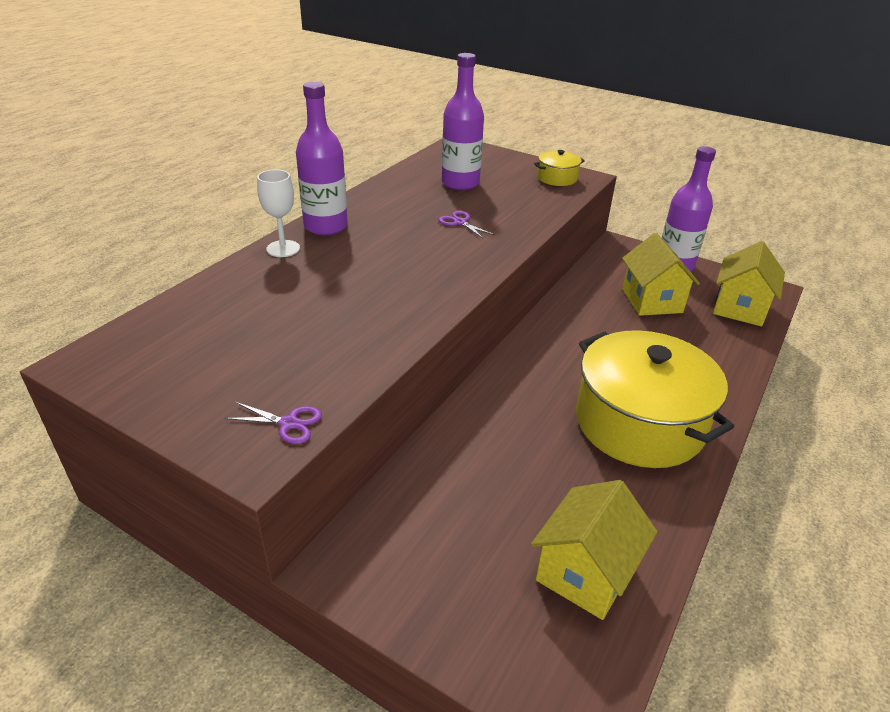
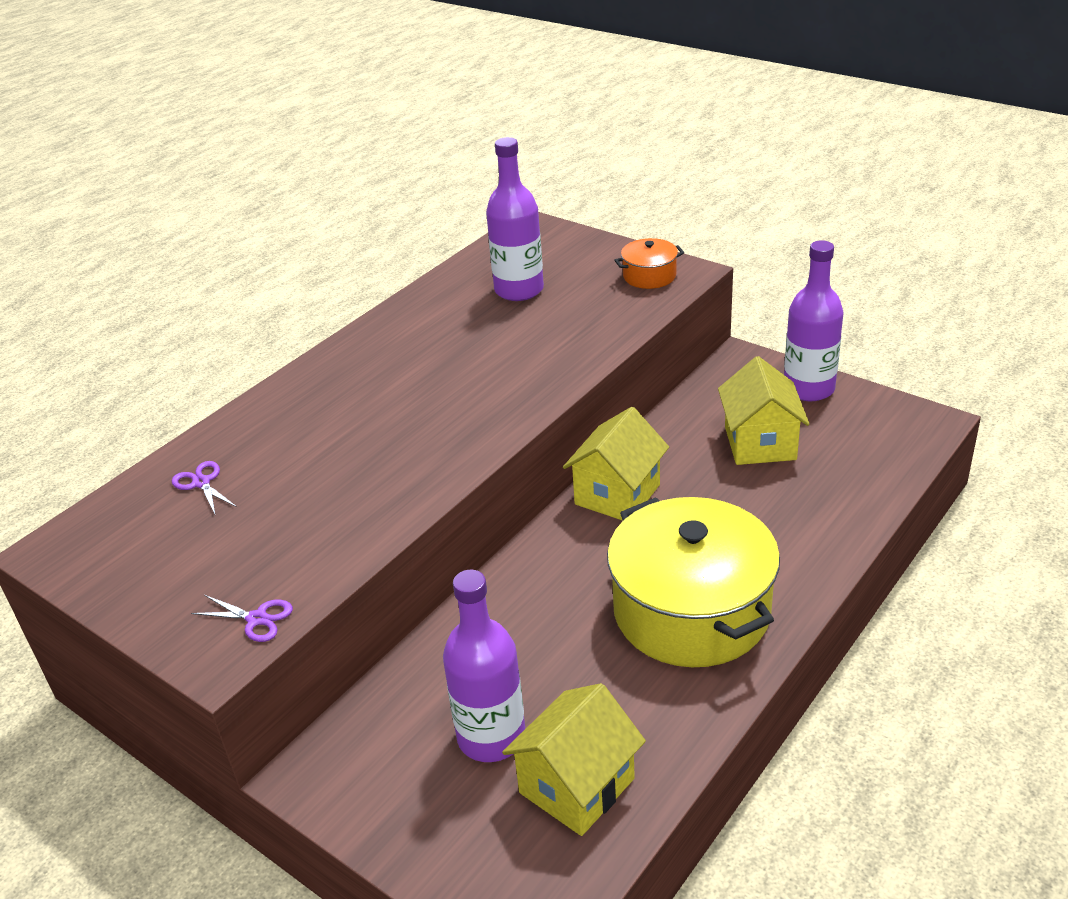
camera: 10 degrees right, 0 degrees up
white goblet [257,169,300,257] -> none
purple bottle [296,82,348,235] -> purple bottle moved to [443,570,525,762]
purple scissors [438,211,495,239] -> purple scissors moved to [172,461,237,516]
yellow pot [534,150,585,186] -> orange pot [615,238,684,289]
yellow house [713,241,785,326] -> yellow house moved to [563,407,669,521]

